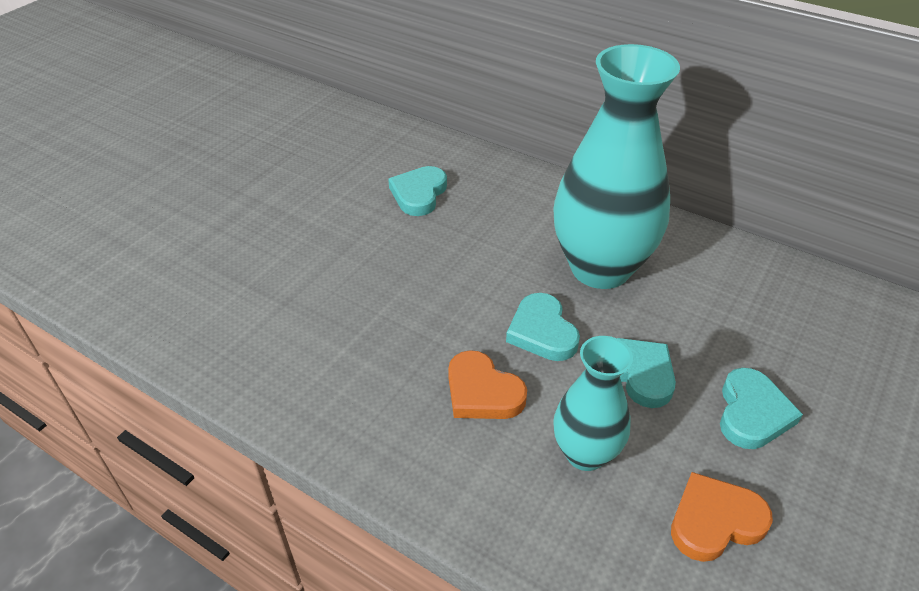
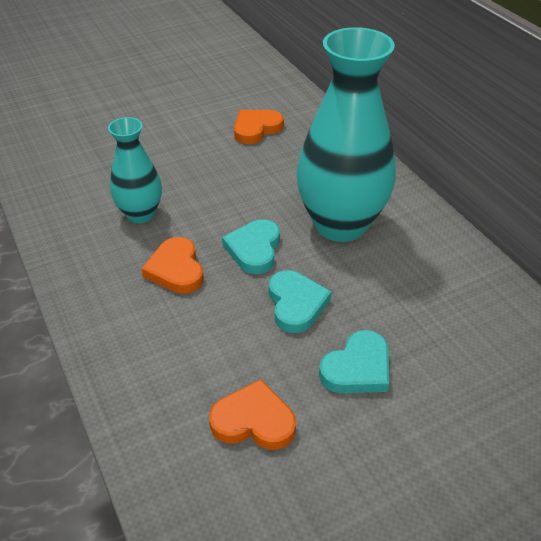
camera: 30 degrees right, 0 degrees up
turquoise heart [388,166,447,216] -> orange heart [234,110,284,144]
turquoise vase [553,336,633,471] -> turquoise vase moved to [108,117,162,223]

